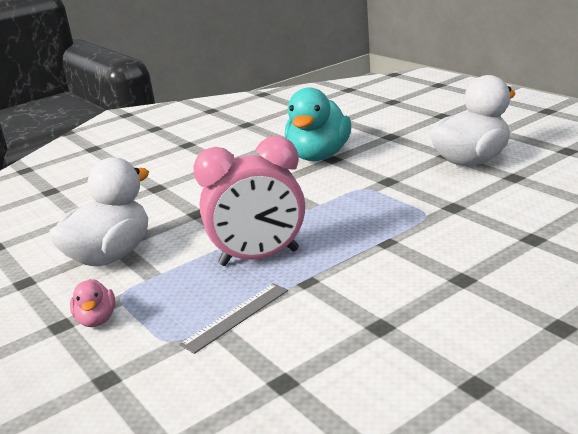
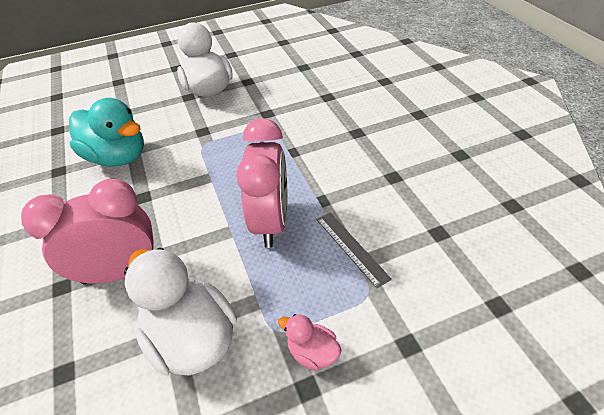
camera: 75 degrees left, 20 degrees up
pink duck [70,279,115,327] -> pink duck turned 150 degrees counterclockwise [278,314,341,371]
none -> pink clock [21,179,154,284]

